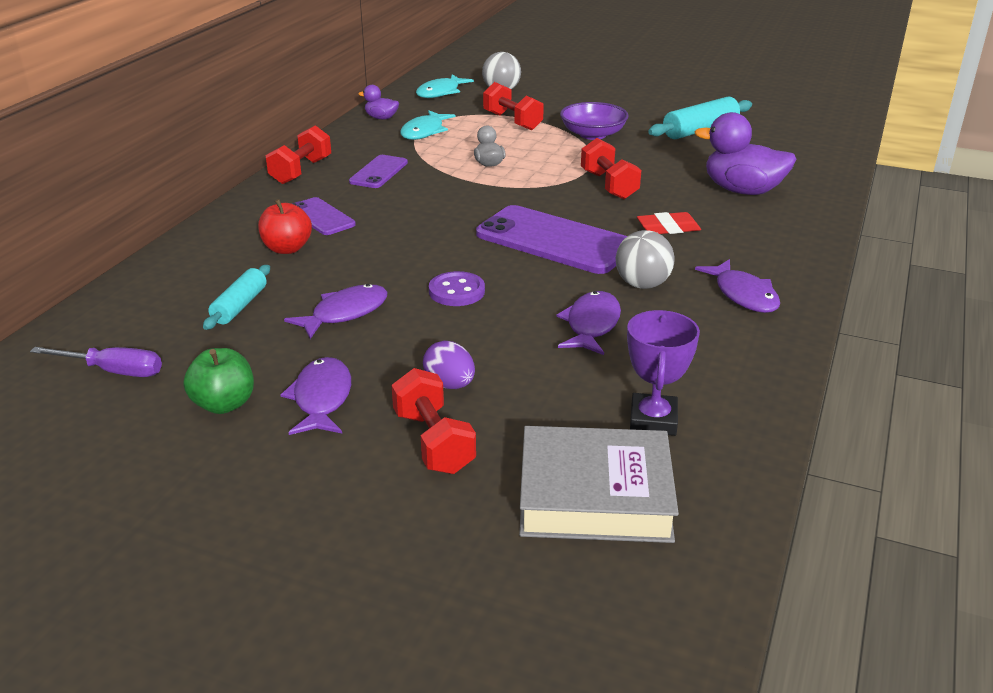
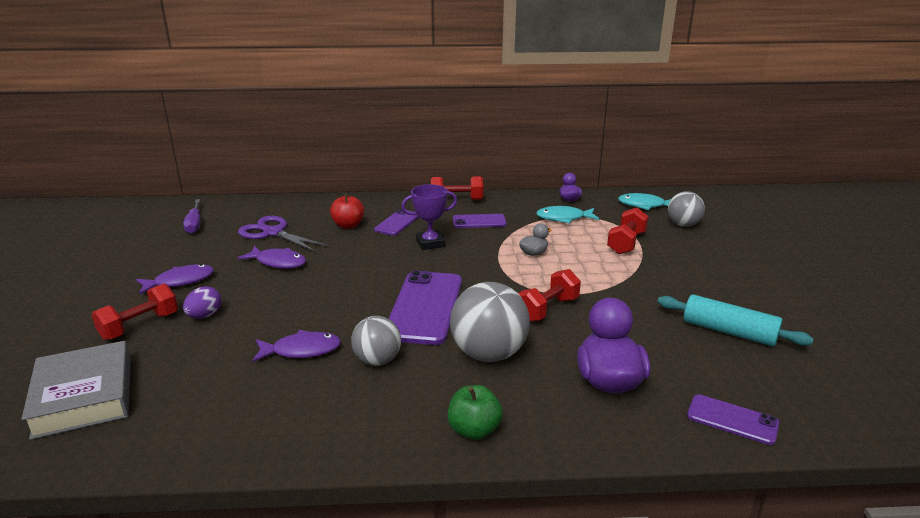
camera: 65 degrees right, 5 degrees down
green apple [183,348,254,414] -> green apple moved to [448,385,503,440]
turquoise rolling pin [203,265,270,330] -> purple scissors [238,216,329,252]
purple button [429,271,485,306] -> none
purple bowl [560,102,629,140] -> none
purple trophy [627,310,700,436] -> purple trophy moved to [401,184,457,250]
red eraser [637,212,701,234] -> grey ball [450,282,530,362]
purple fish [695,259,780,313] -> none
none -> purple phone [687,394,779,445]

